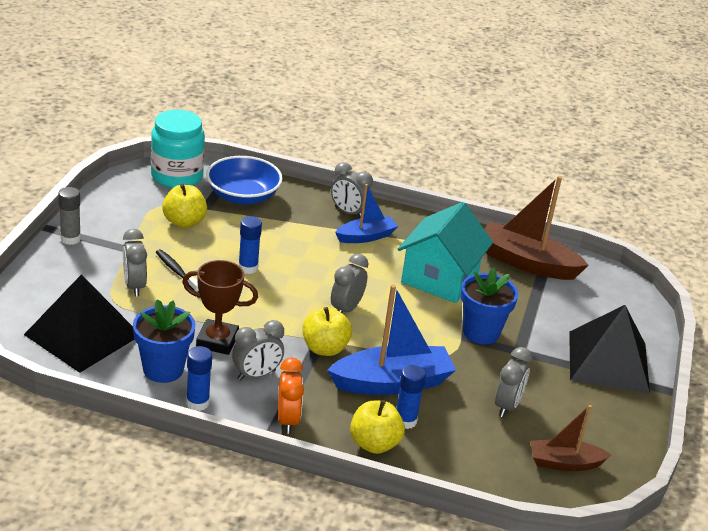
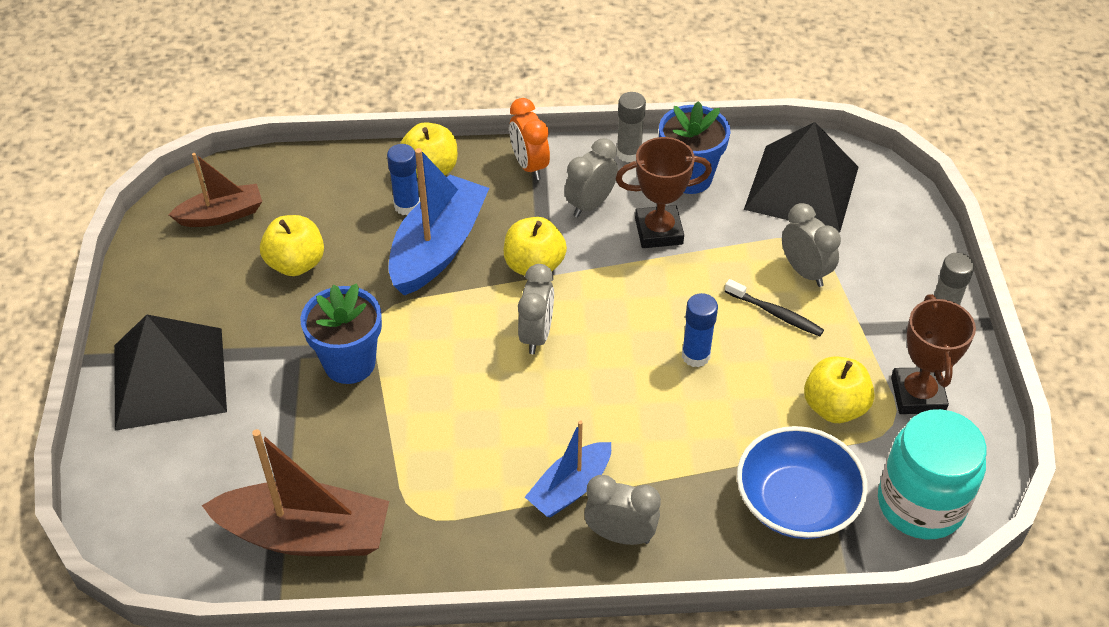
camera: 165 degrees right, 15 degrees up
blue glue stick [186,346,212,411] -> grey glue stick [617,92,646,163]
blue boat [327,284,456,395] -> blue boat turned 150 degrees clockwise [389,148,489,296]
turquoise house [398,202,493,303] -> none
grey clock [495,347,532,417] -> yellow apple [260,215,324,276]
none -> brown trophy [891,294,976,414]

